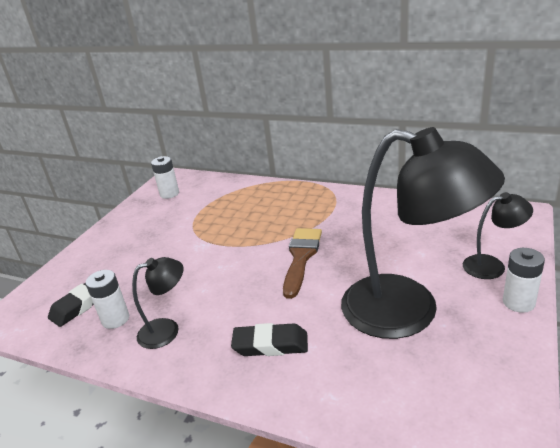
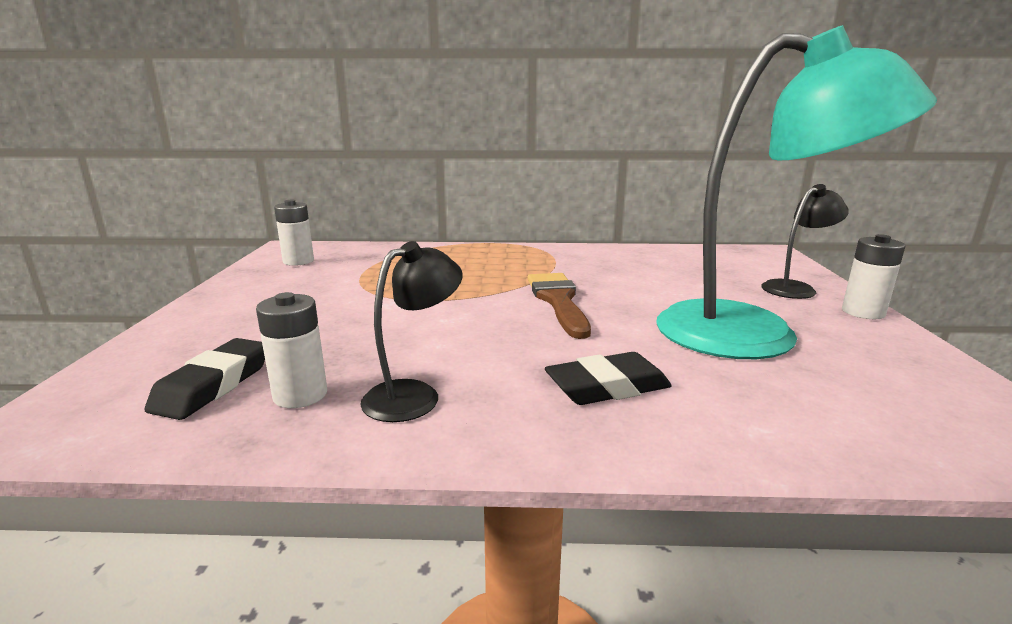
camera: 25 degrees left, 10 degrees down
black lamp [341,127,505,339] -> turquoise lamp [656,25,937,359]

